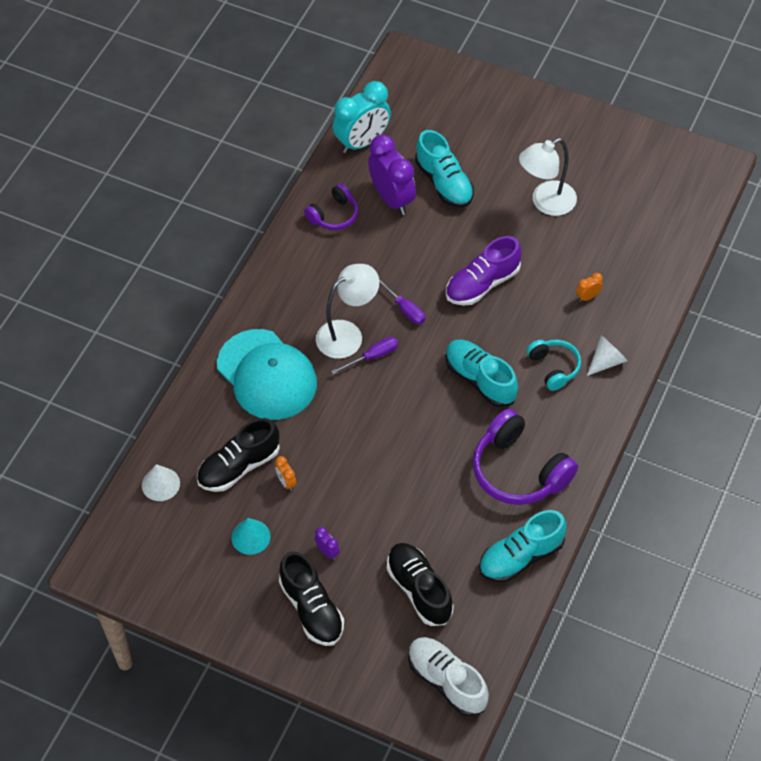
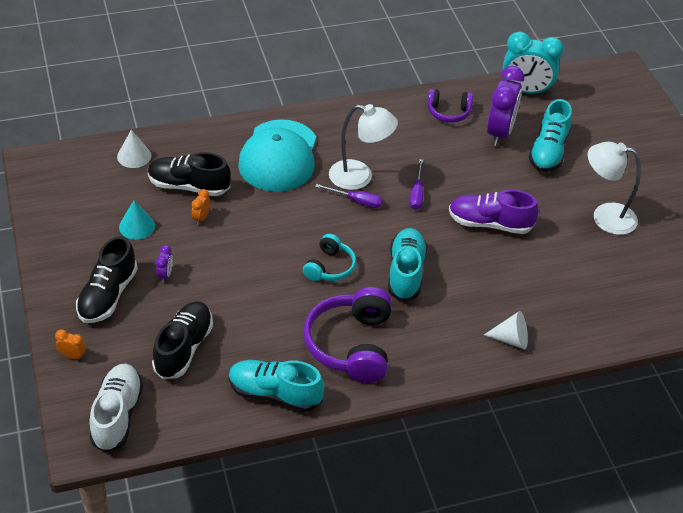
camera: 45 degrees right, 10 degrees down
turquoise headphones [527,340,581,391] -> turquoise headphones moved to [303,234,356,281]
orange clock [576,273,603,302] -> orange clock moved to [55,329,86,360]

